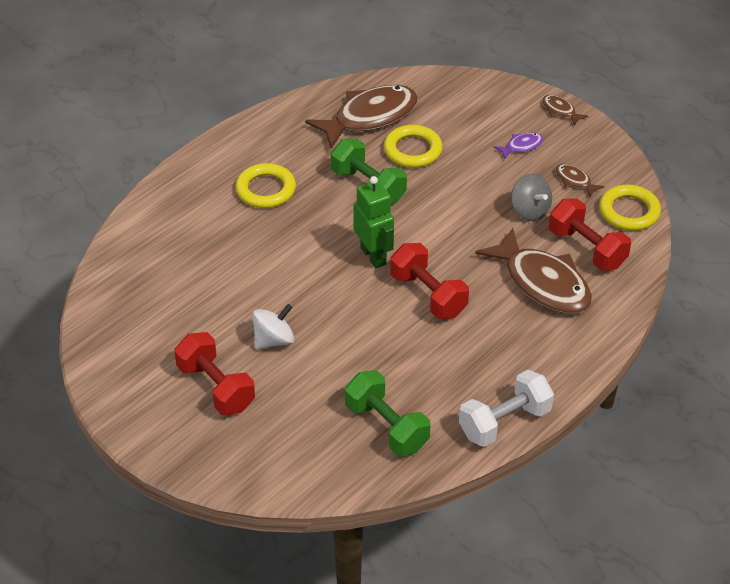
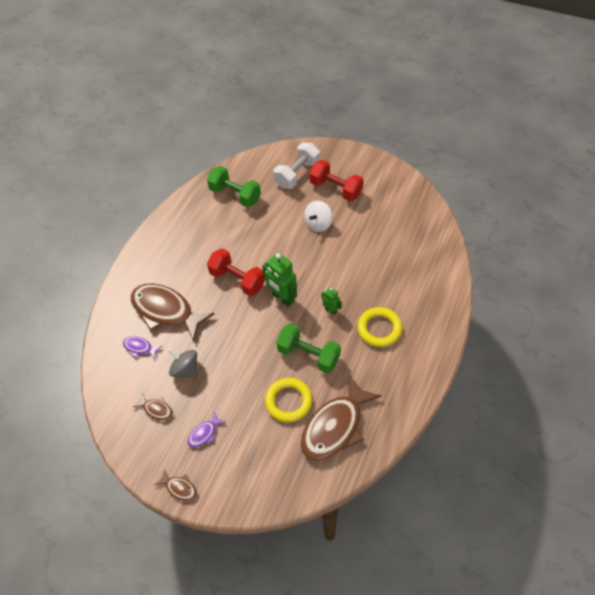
camera: 165 degrees right, 10 degrees up
white dumbbell [459,370,554,447] -> white dumbbell moved to [273,143,320,189]
red dumbbell [549,198,631,271] -> purple fish [123,336,162,360]
yellow ring [599,185,661,231] -> none
none -> green robot [322,287,342,315]

